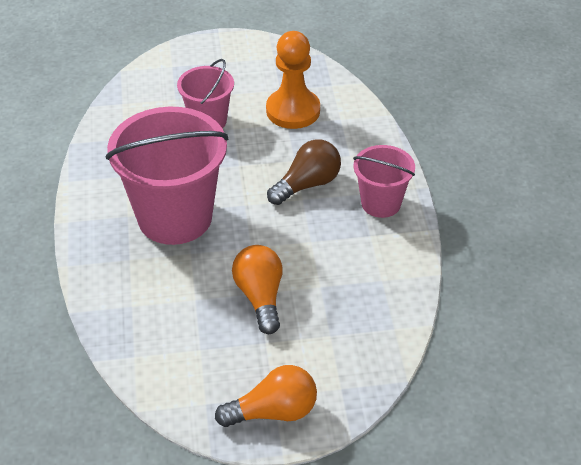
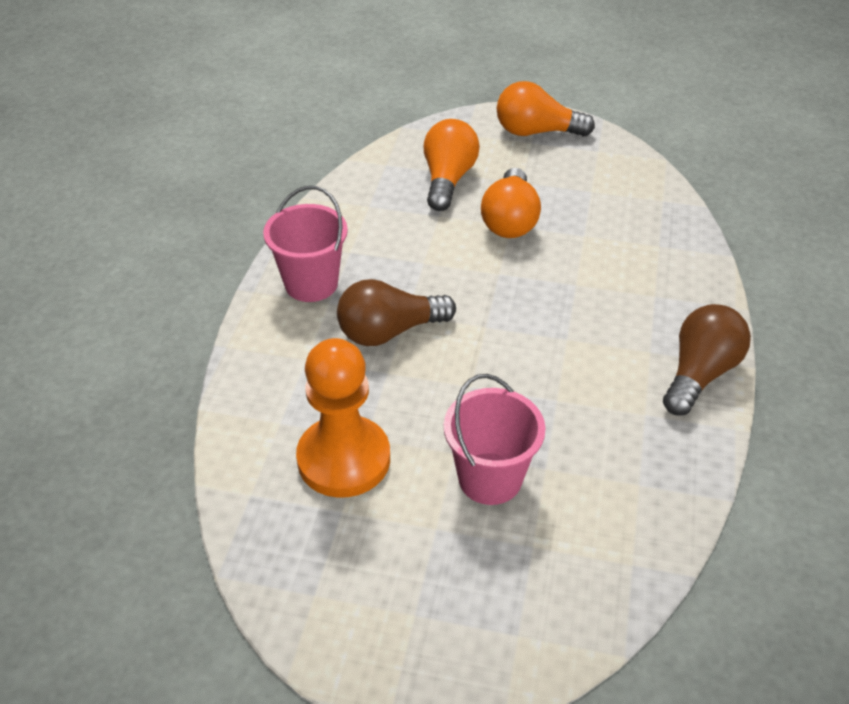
camera: 160 degrees left, 0 degrees up
pink bucket [106,107,228,245] -> none
none -> orange light bulb [424,119,480,211]
none -> brown light bulb [663,304,751,415]

